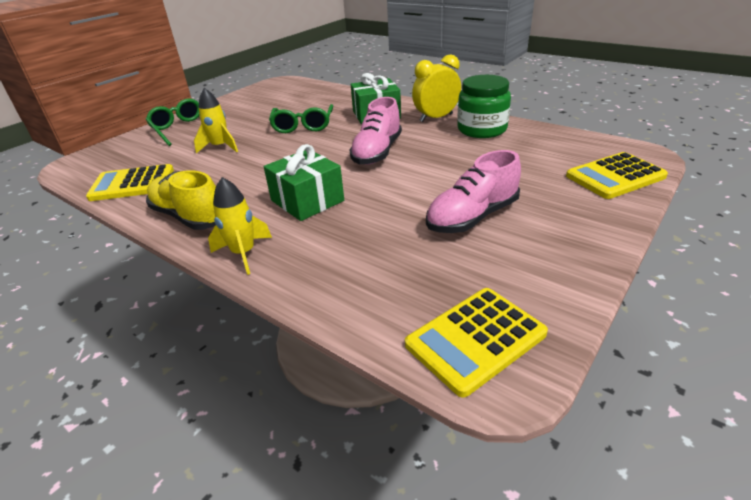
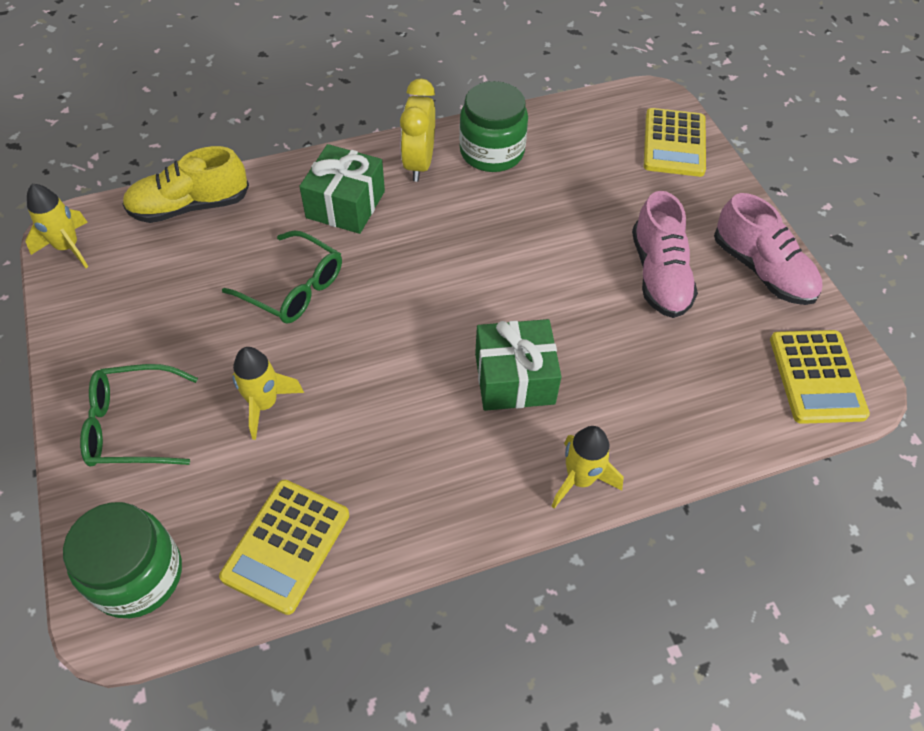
camera: 60 degrees left, 20 degrees up
yellow shoe [146,170,216,230] -> yellow shoe moved to [123,146,249,223]
pink shoe [349,97,402,165] -> pink shoe moved to [714,193,822,305]
none -> yellow rocket [26,184,88,268]
none -> green jar [63,502,182,618]

